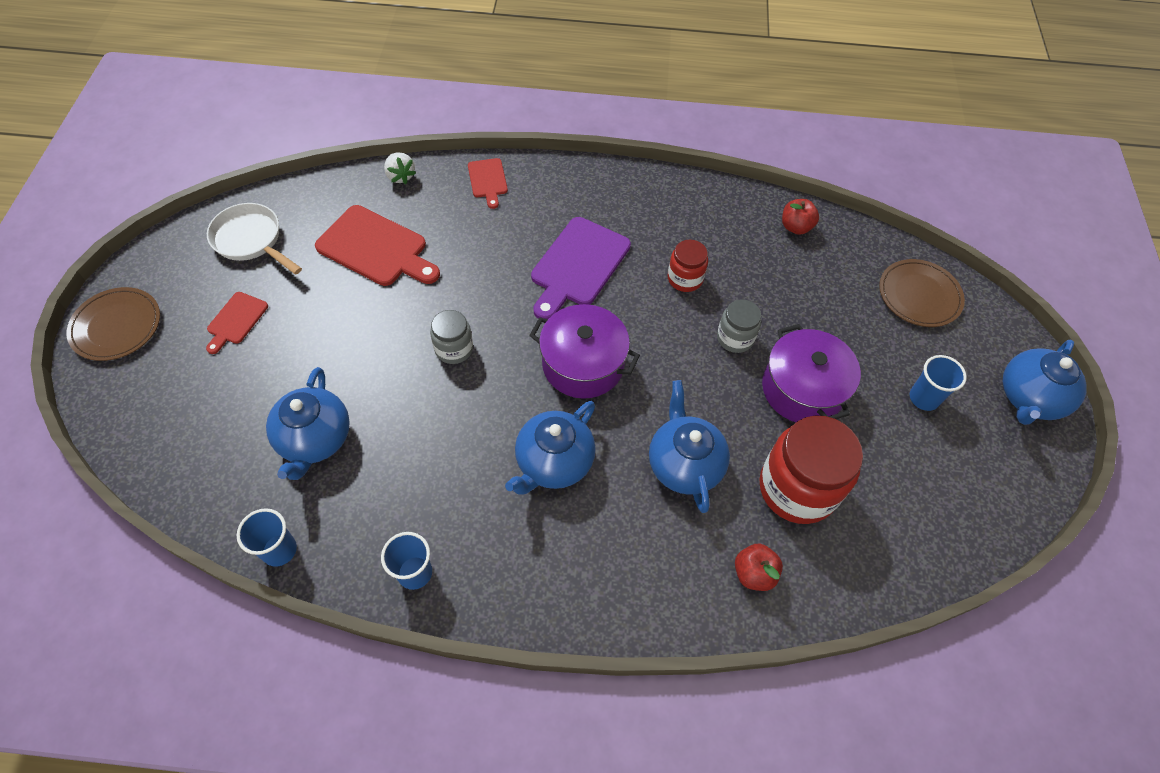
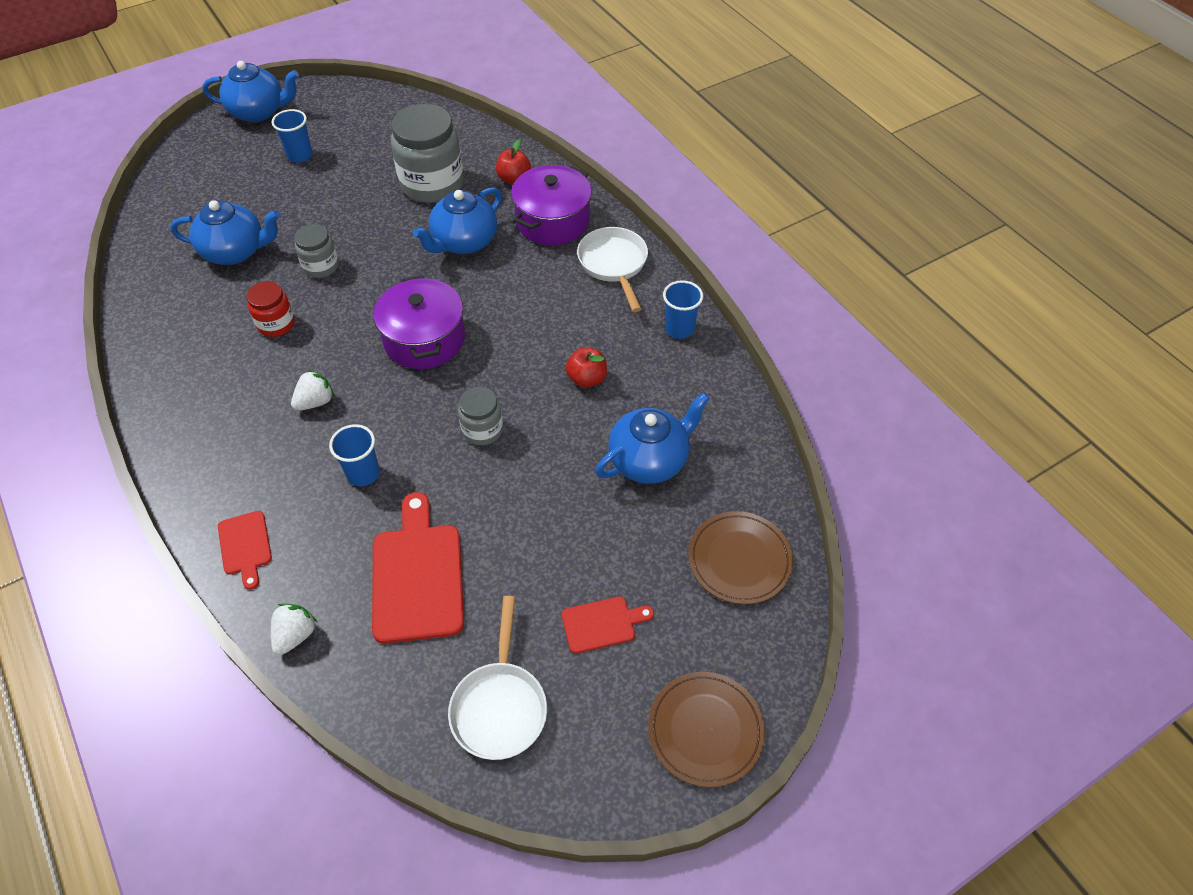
camera: 125 degrees left, 5 degrees down
blue cup [237,508,297,567] -> blue cup moved to [329,424,380,486]
red cutting board [468,158,508,209] -> red cutting board turned 120 degrees clockwise [218,511,272,590]
blue teapot [505,401,596,495] -> blue teapot moved to [170,200,280,265]
purple cutting board [531,217,631,319] -> white strawberry [291,370,334,411]
red jar [759,415,863,524] -> grey jar [391,104,464,203]
purple pot [762,324,861,422] -> purple pot moved to [511,165,592,245]
red apple [782,199,819,235] -> red apple moved to [566,347,607,388]
brown plate [879,259,965,327] -> brown plate moved to [688,511,793,604]
none -> white pan [577,227,648,312]

